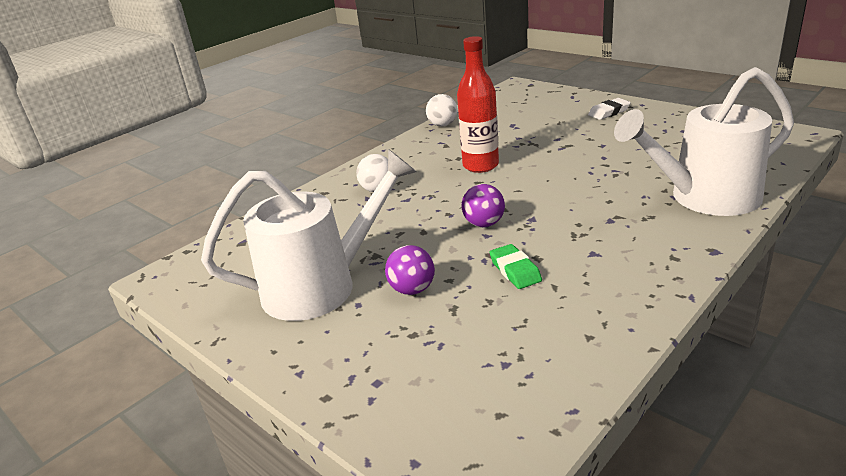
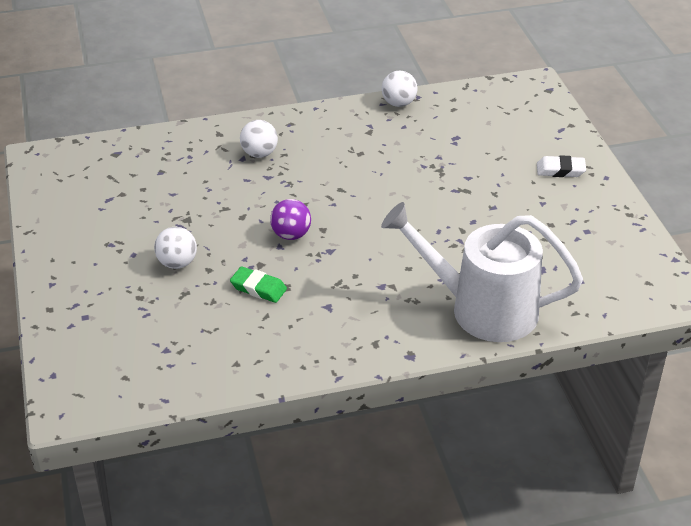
camera: 30 degrees right, 10 degrees up
white watering can [201,149,417,321] -> none
purple ball [385,245,435,295] -> white ball [154,227,197,269]
red bottle [457,36,499,173] -> none
green eraser [490,244,542,289] -> green eraser turned 75 degrees counterclockwise [230,266,287,303]

